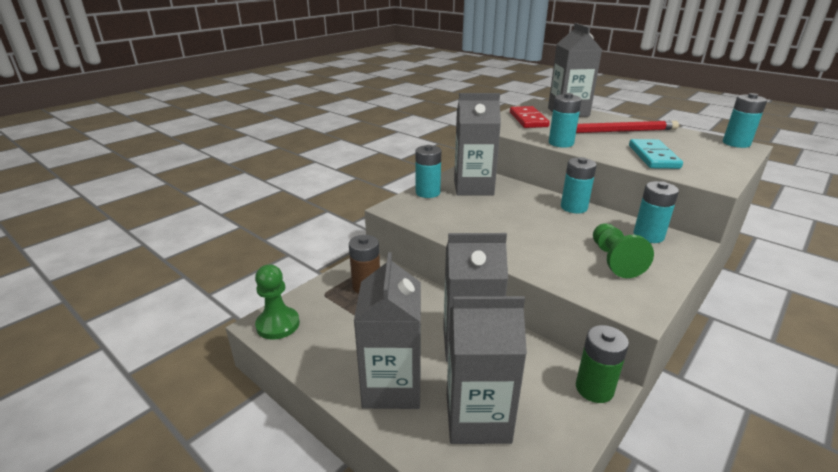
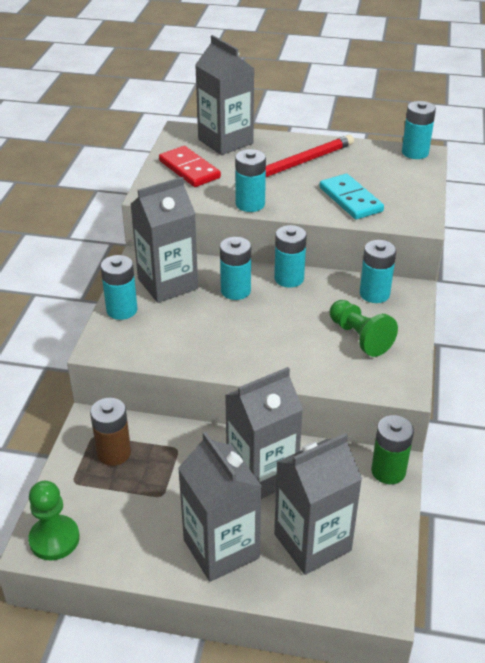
camera: 30 degrees left, 10 degrees up
none -> turquoise battery [220,237,251,300]

